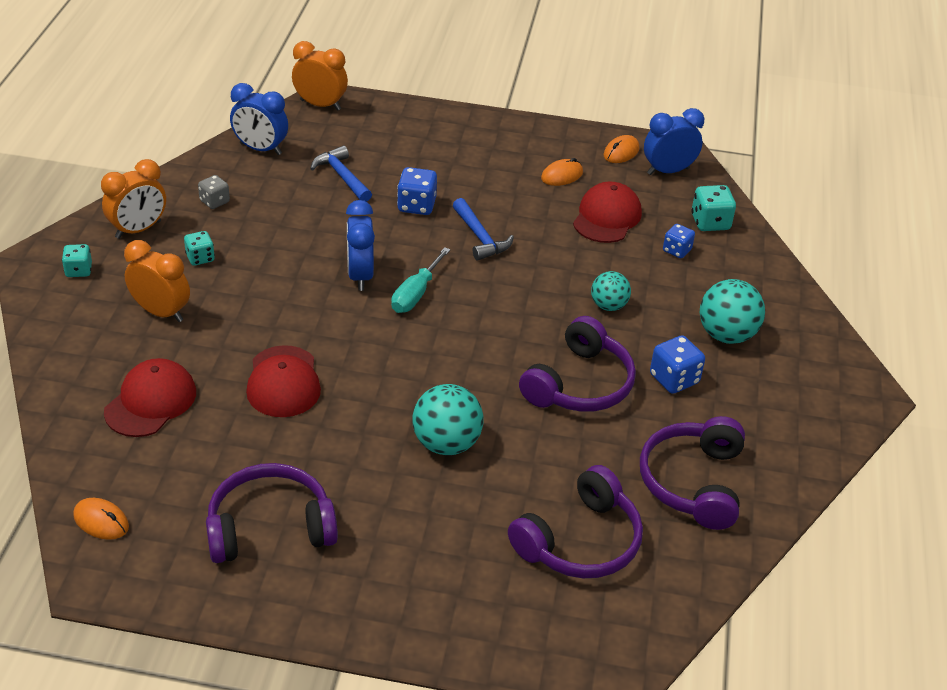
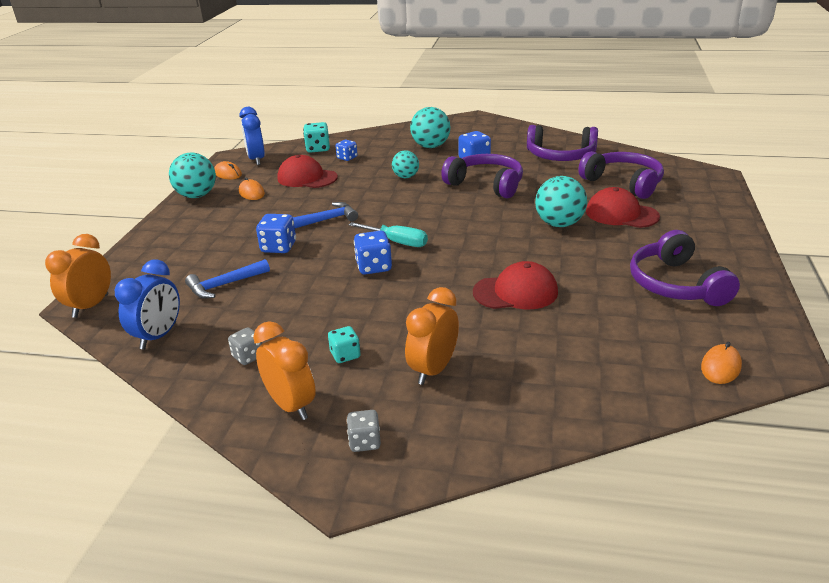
camera: 85 degrees left, 10 degrees down
turquoise dice [62,244,92,277] -> grey dice [347,410,381,452]
red cap [104,358,196,437] -> red cap moved to [586,187,660,228]
blue clock [346,200,375,291] -> blue dice [354,231,392,275]
none -> turquoise ball [169,153,216,198]

